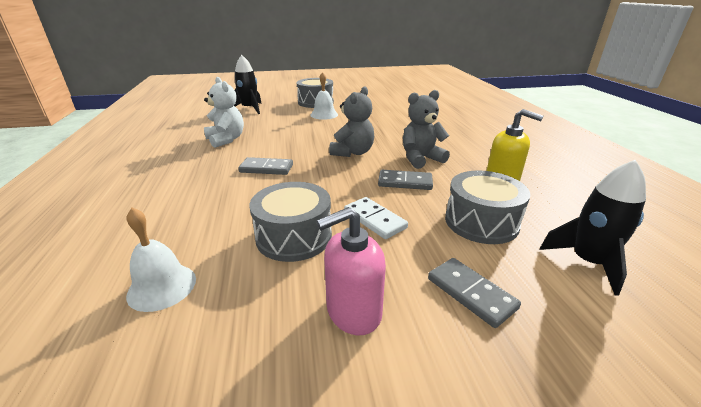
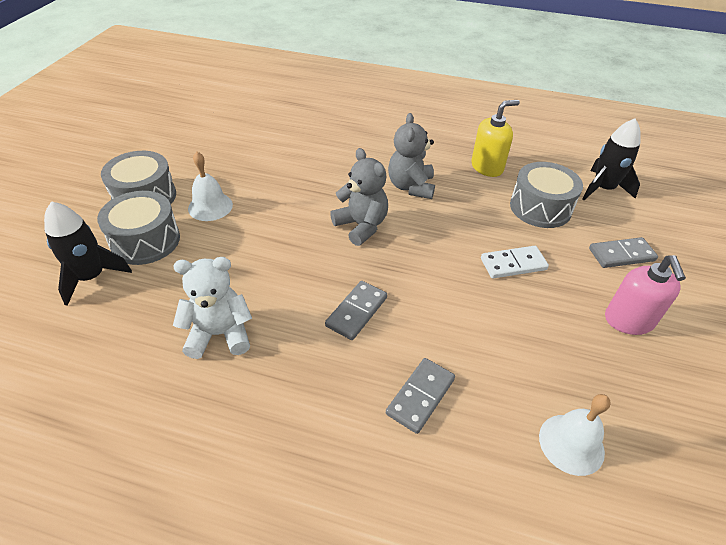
camera: 65 degrees left, 15 degrees up
grey drum [250,182,332,262] -> grey drum moved to [97,191,180,265]
grey domino [378,170,433,190] -> grey domino moved to [386,358,455,434]

